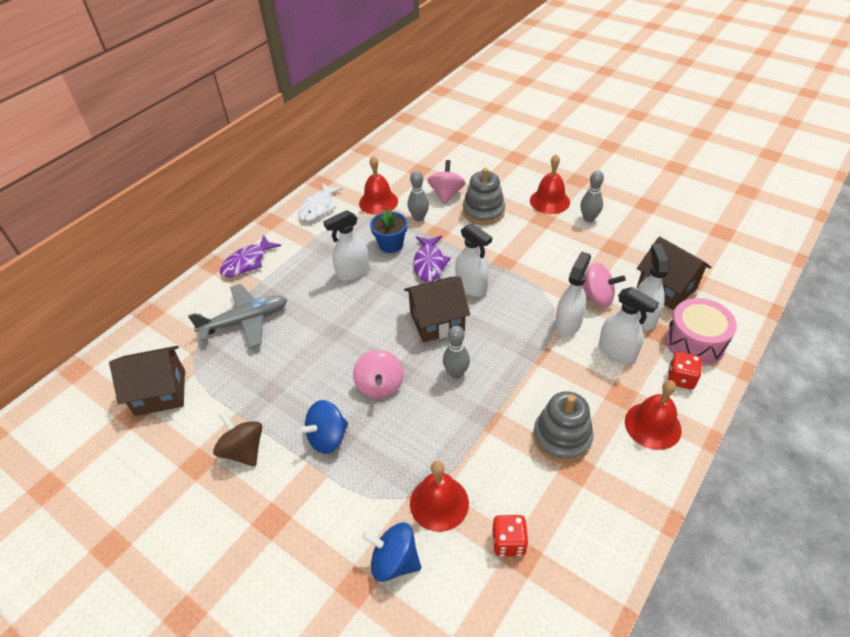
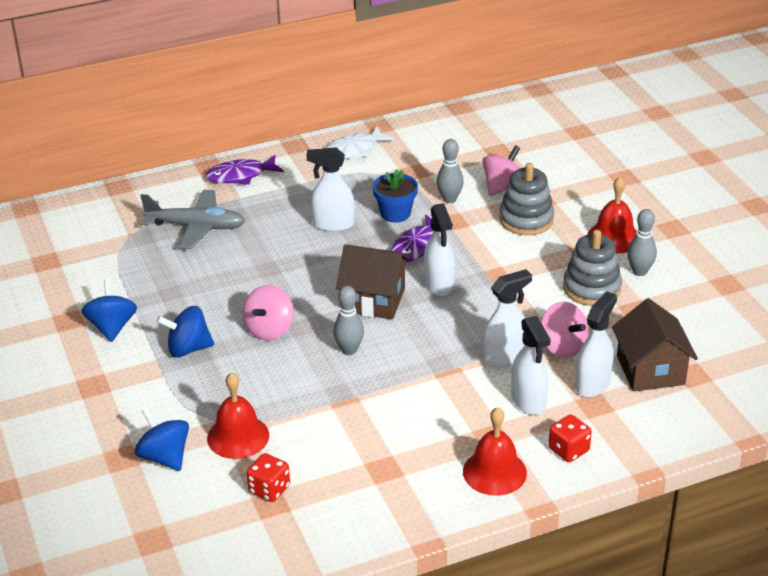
camera: 30 degrees right, 10 degrees down
brown house [109,346,185,416] -> none
brown spinning top [213,411,262,467] -> blue spinning top [81,279,137,342]
red bell [359,156,398,215] -> none
grey stacking toy [533,391,593,463] -> grey stacking toy moved to [563,230,622,306]
pink drum [665,298,737,365] -> none

